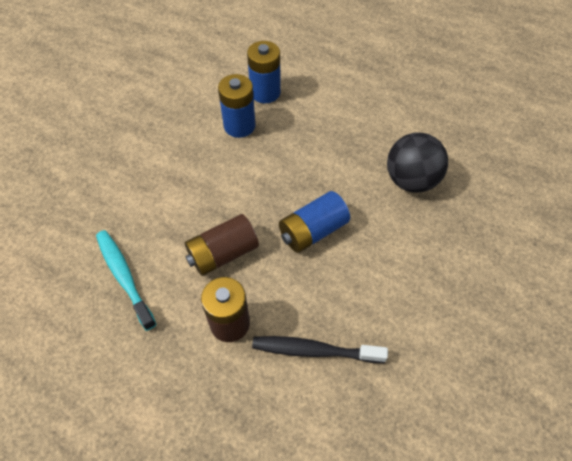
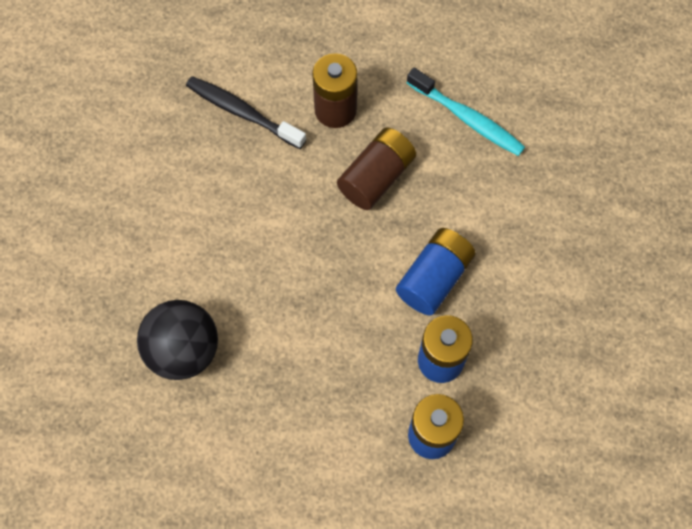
camera: 160 degrees right, 10 degrees up
black toothbrush [252,336,388,363] -> black toothbrush turned 135 degrees counterclockwise [186,76,306,149]
blue battery [279,191,350,253] -> blue battery moved to [396,228,475,315]

